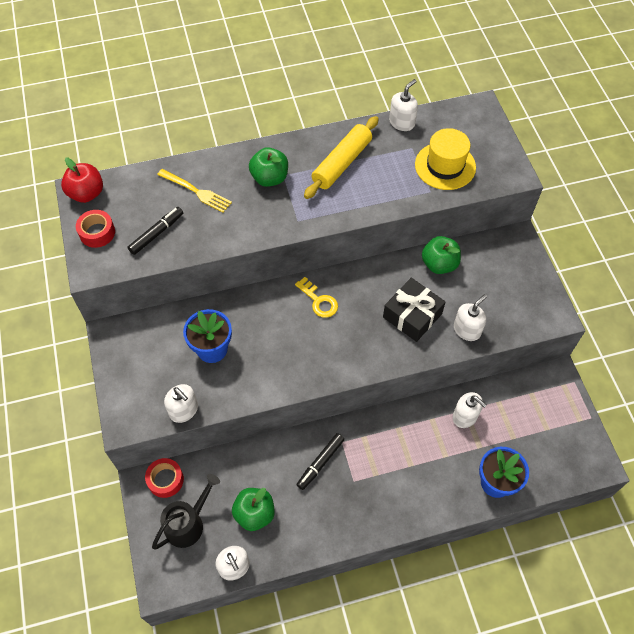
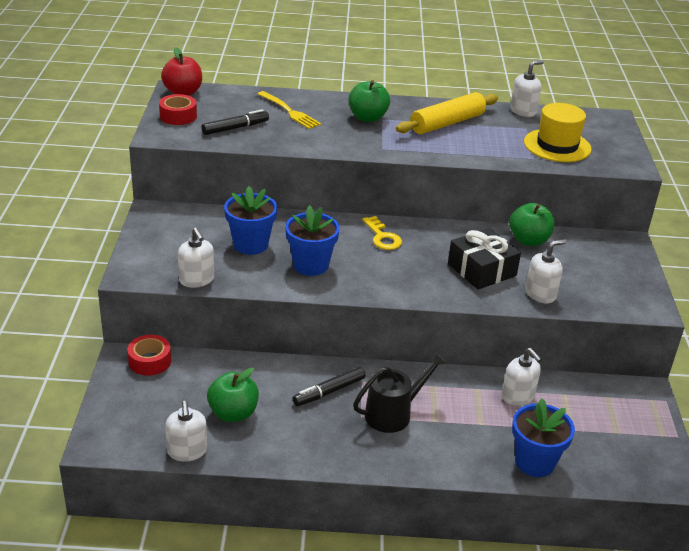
camera: 15 degrees right, 25 degrees down
black watering can [152,474,220,550] -> black watering can moved to [353,352,447,433]
none -> blue flower pot [285,205,340,276]

